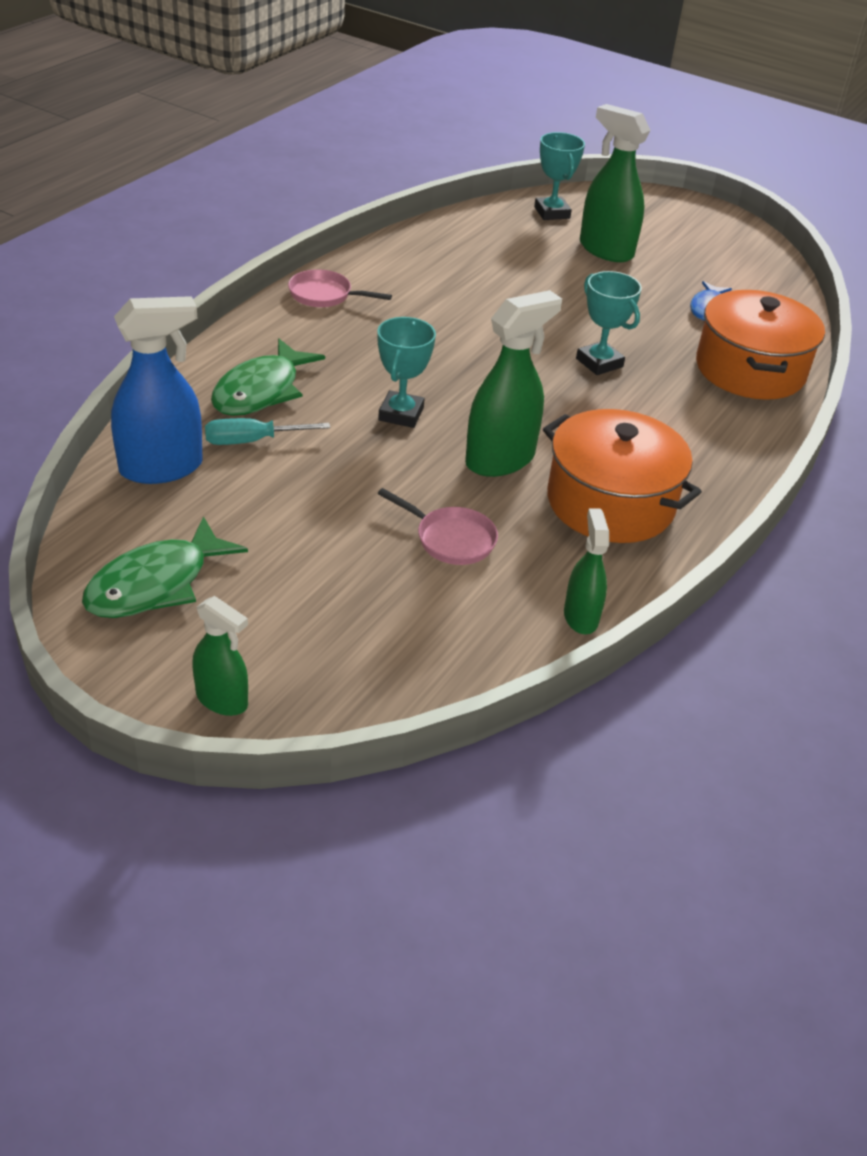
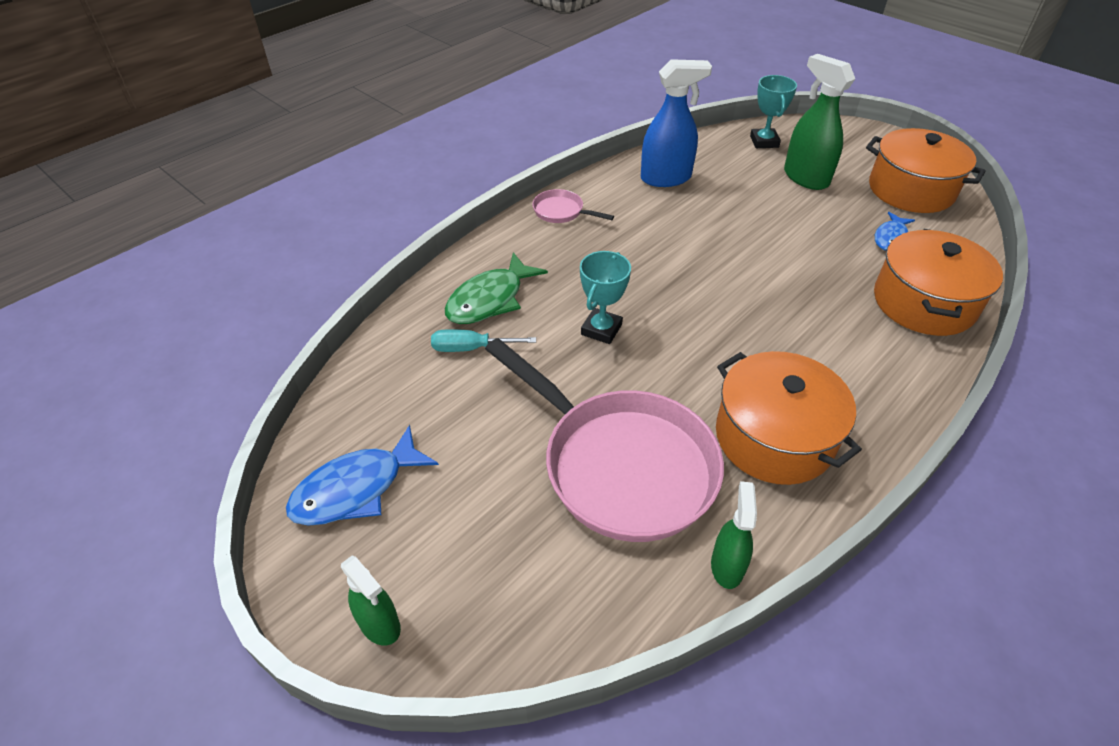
camera: 15 degrees right, 5 degrees up
green fish [82,516,248,618] -> blue fish [286,425,439,525]
blue spray bottle [111,296,203,484] -> blue spray bottle moved to [641,59,712,187]
pink pan [377,488,498,565] -> pink pan [485,338,724,542], size x2.40
green spray bottle [465,290,562,477] -> none
turquoise trophy [576,271,642,375] -> none
none -> orange pot [866,128,986,213]

